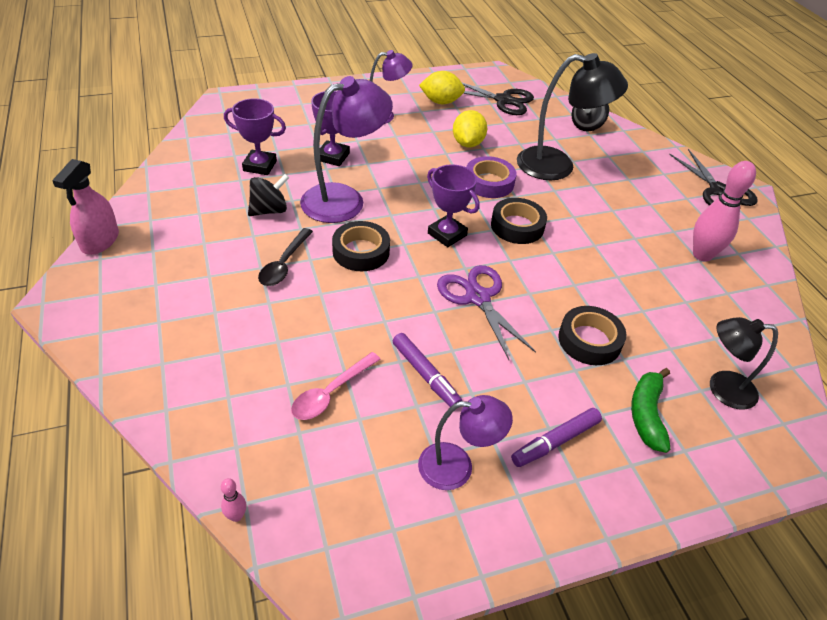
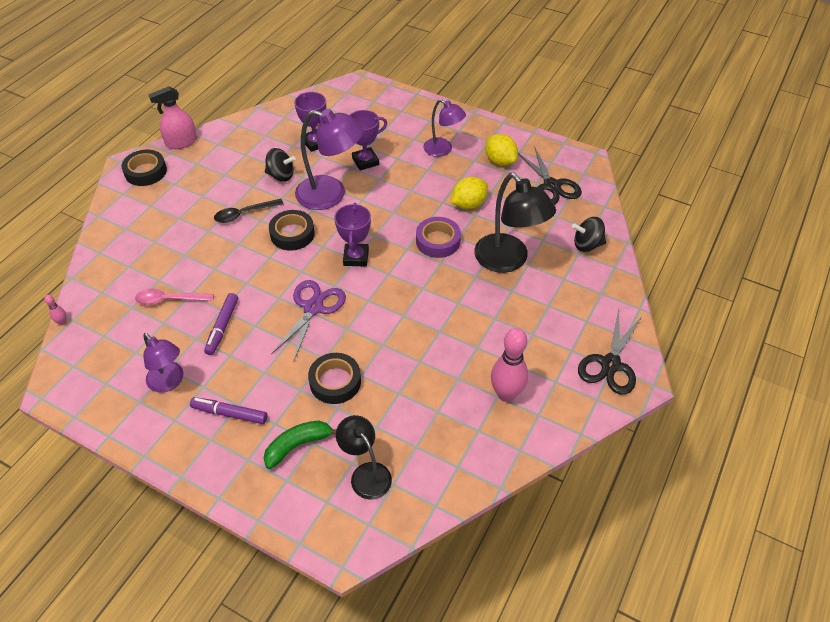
camera: 50 degrees right, 5 degrees up
black tape [491,198,547,244] -> black tape moved to [122,150,167,186]

